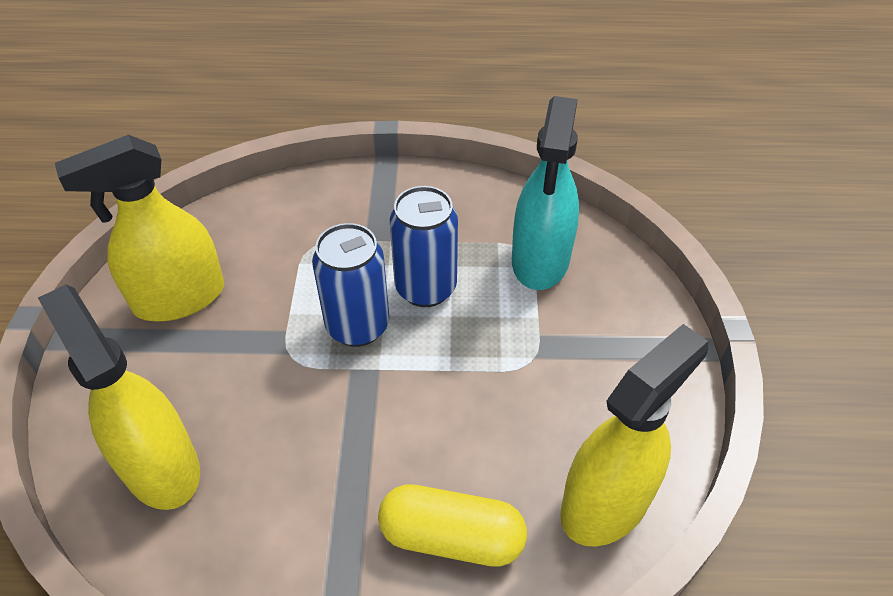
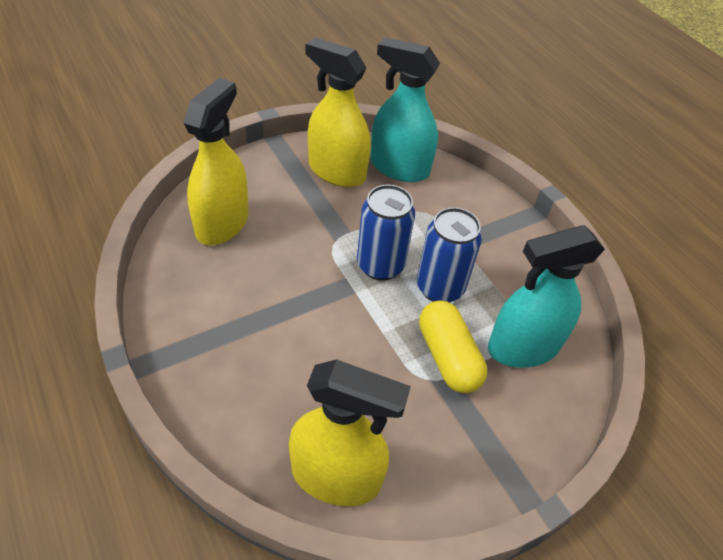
camera: 55 degrees right, 0 degrees up
yellow capsule [378,484,527,567] -> yellow capsule moved to [419,301,487,393]
none -> turquoise spray bottle [371,37,440,182]

